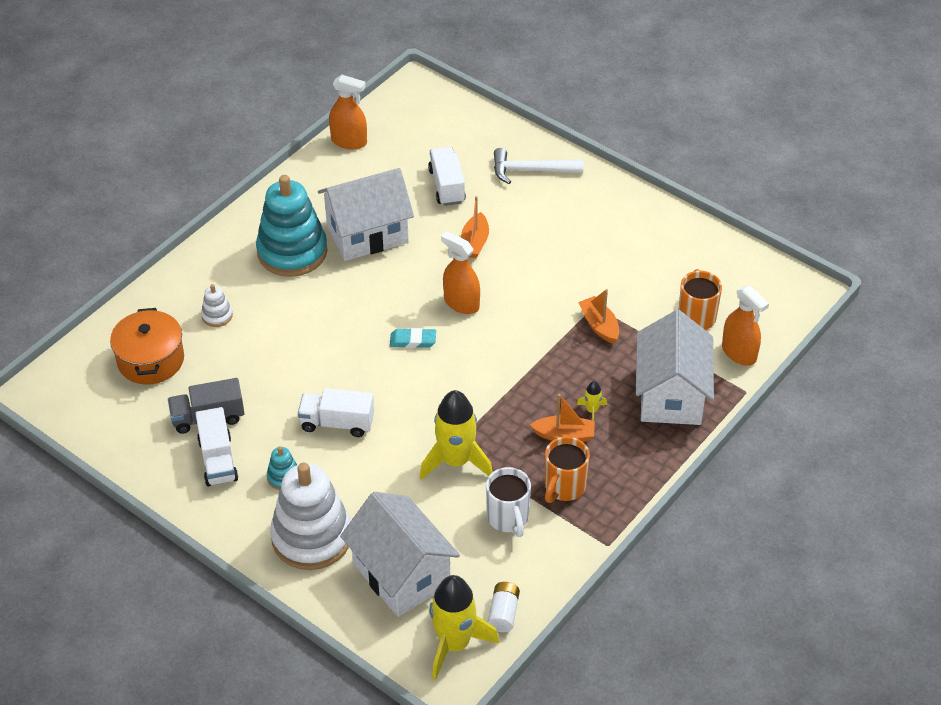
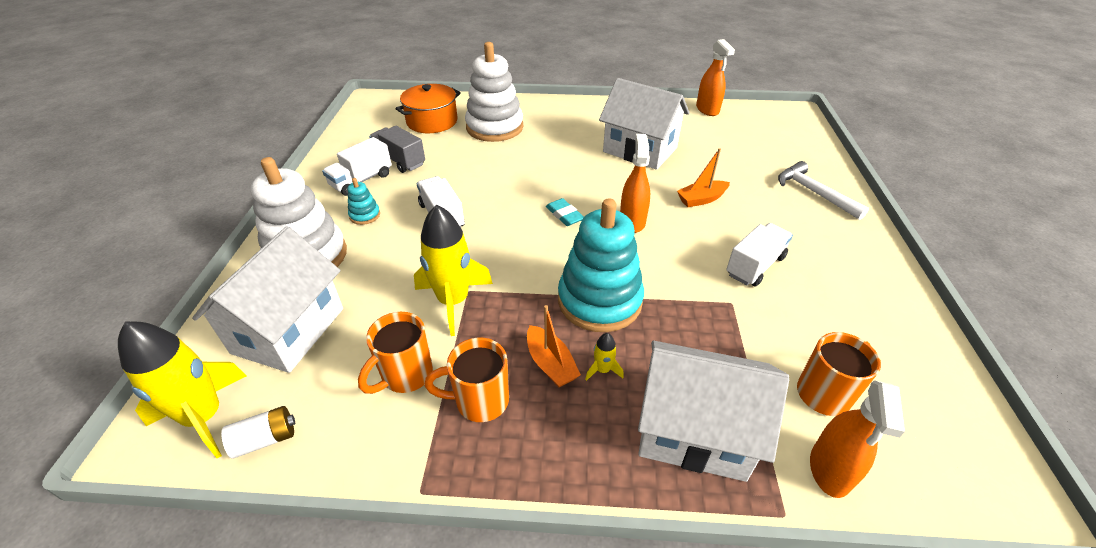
camera: 55 degrees right, 5 degrees down
white stacking toy [201,284,233,327] -> white stacking toy [465,42,523,142], size x2.35
turquoise stacking toy [256,175,328,277] -> turquoise stacking toy moved to [558,198,644,332]
white truck [428,147,466,206] -> white truck moved to [726,223,793,287]
white mug [486,467,531,537] -> orange mug [358,312,433,394]
orange boat [578,289,619,344] -> none
white house [636,310,714,425] -> white house turned 45 degrees clockwise [638,341,789,482]

